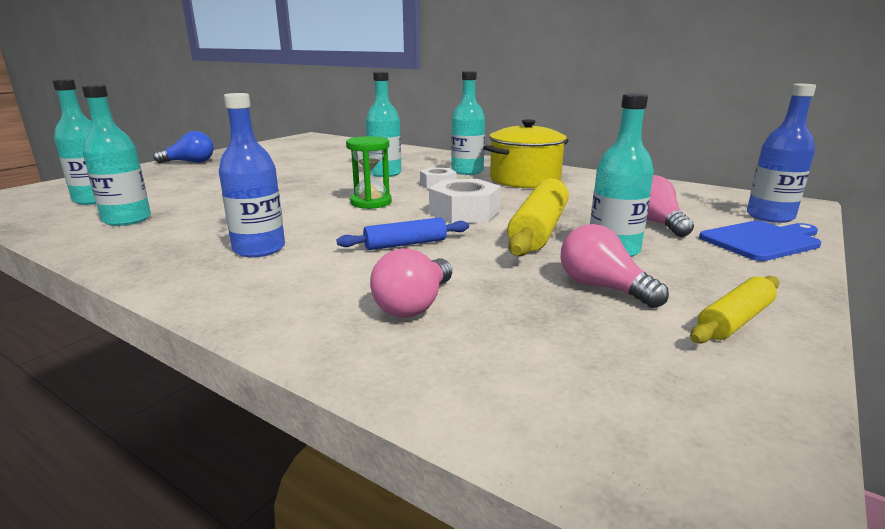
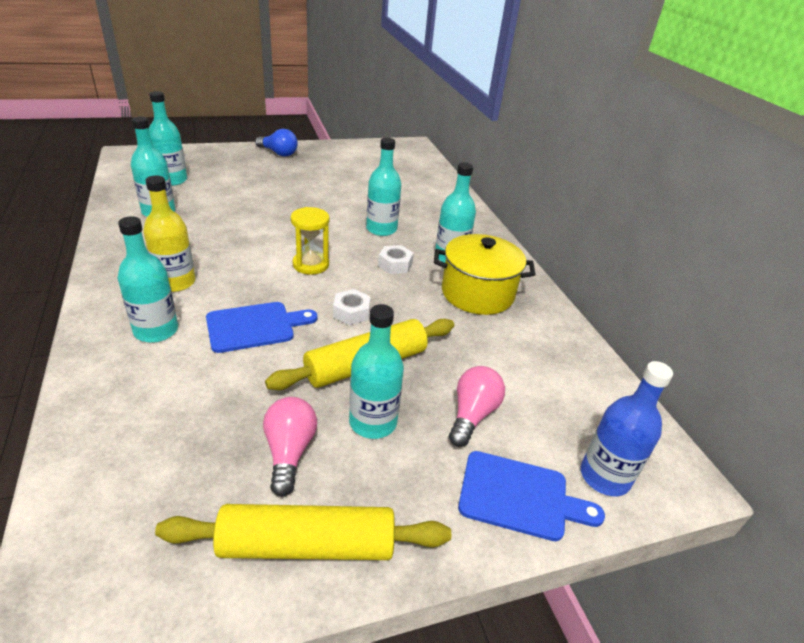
camera: 35 degrees right, 15 degrees up
blue bottle [219,93,285,257] -> yellow bottle [143,175,196,292]
blue rolling pin [337,217,469,250] -> blue cutting board [206,302,317,353]
green hourglass [346,136,392,209] -> yellow hourglass [291,207,330,275]
pink light bulb [370,248,452,318] -> none
white nut [429,179,501,223] -> white nut [333,289,370,325], size x0.61
yellow rolling pin [690,276,779,344] -> yellow rolling pin [155,504,451,560], size x1.73
none -> turquoise bottle [118,216,178,343]

